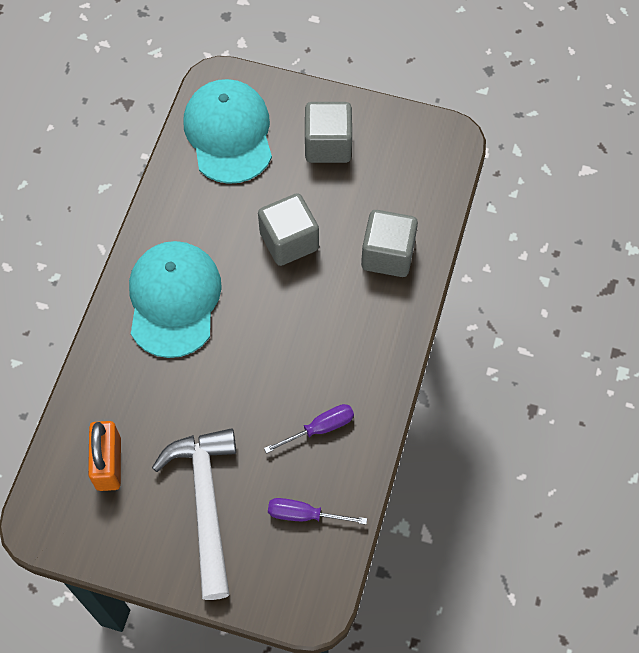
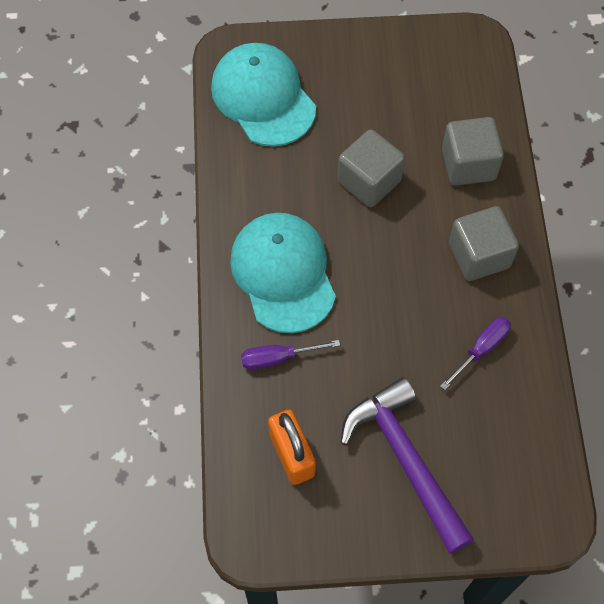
camera: 20 degrees left, 0 degrees up
white hammer [152,428,236,600] -> purple hammer [341,377,474,554]
purple screwdriver [268,498,367,525] -> purple screwdriver moved to [241,340,340,369]
grey cube [305,102,352,163] -> grey cube moved to [449,206,519,281]

